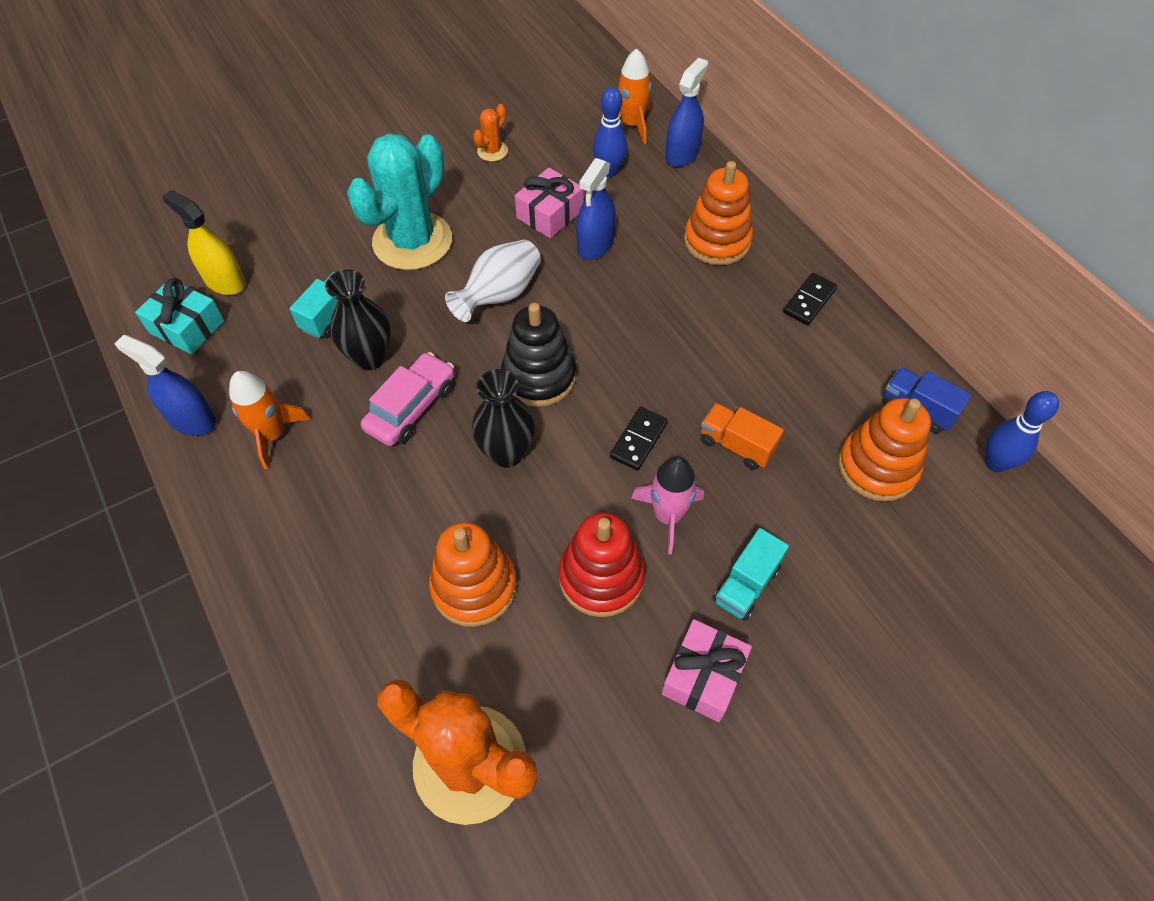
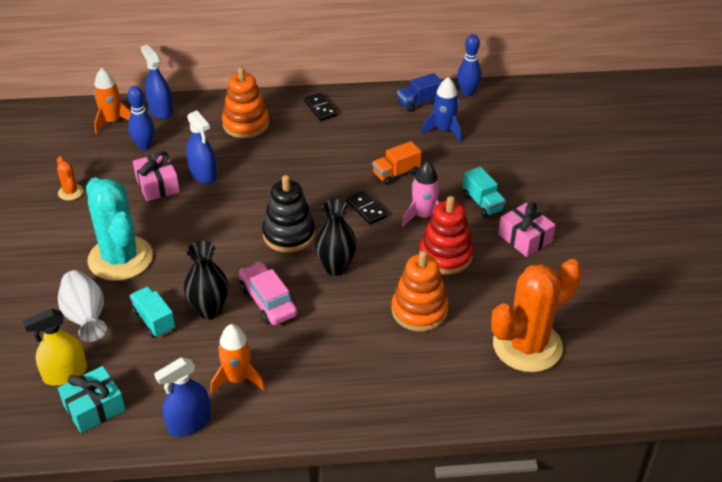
camera: 65 degrees left, 15 degrees down
white vase [445,240,541,322] -> white vase moved to [58,270,107,342]
orange stacking toy [838,398,931,502] -> blue rocket [421,77,462,142]

